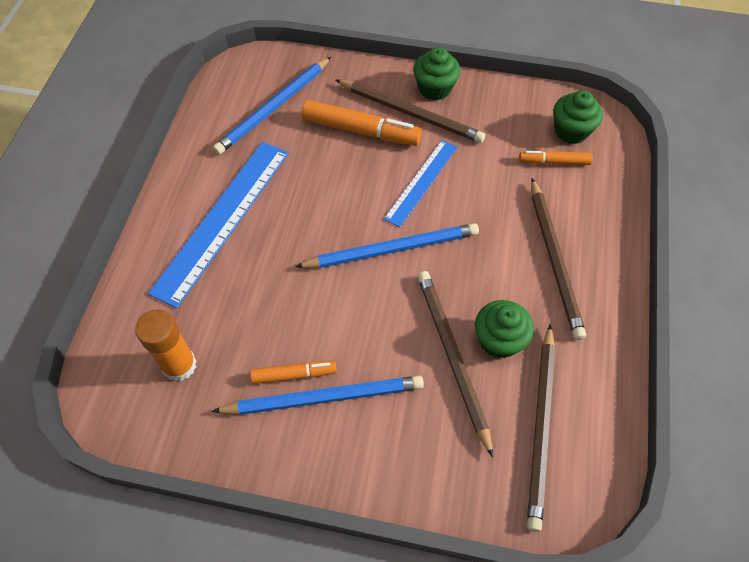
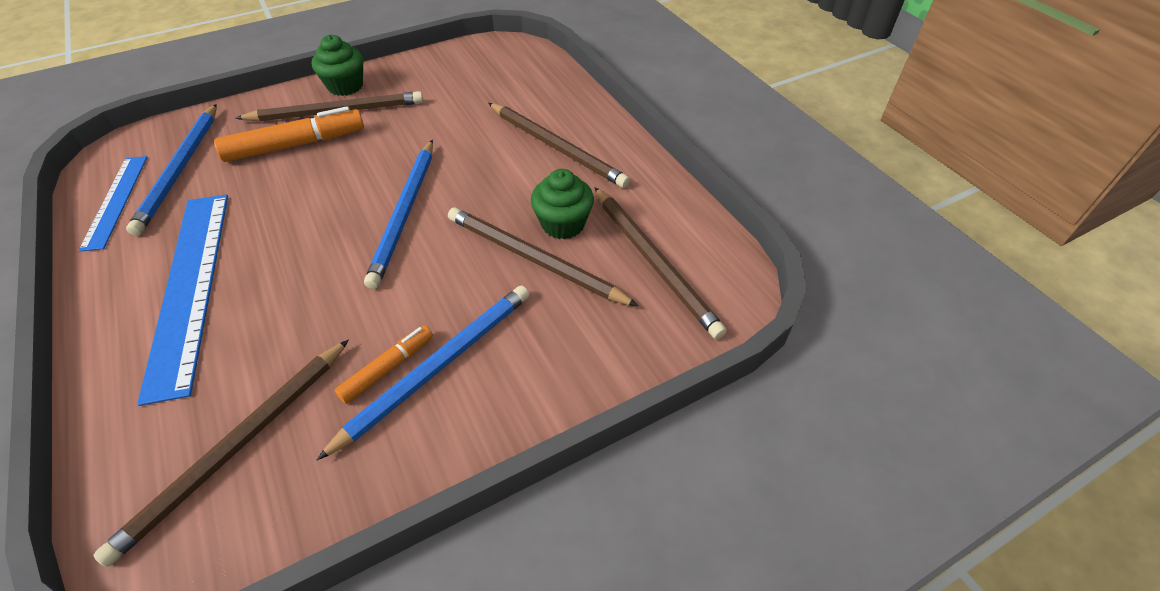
camera: 40 degrees left, 10 degrees down
orange glue stick [135,309,196,382] -> brown pencil [93,339,349,567]
blue pencil [295,223,479,268] -> blue pencil turned 150 degrees clockwise [364,140,433,289]
blue ruler [384,140,457,227] -> blue ruler moved to [79,156,148,252]
orange marker [519,150,593,165] -> none
green cupcake [553,90,603,144] -> none

